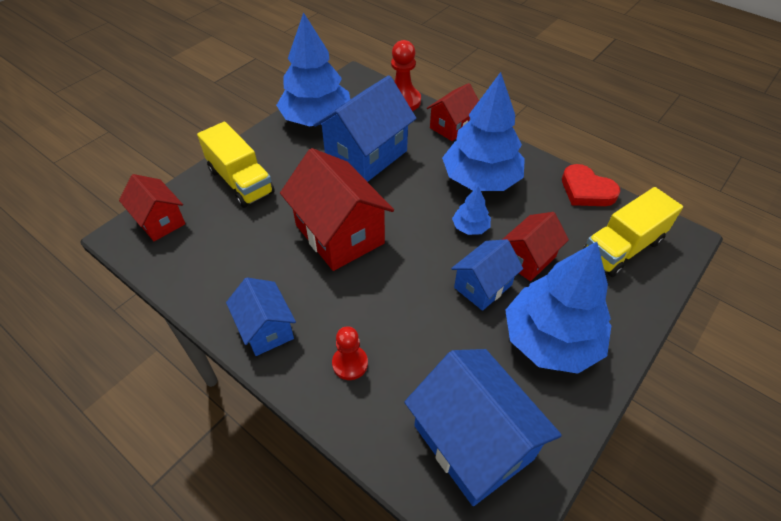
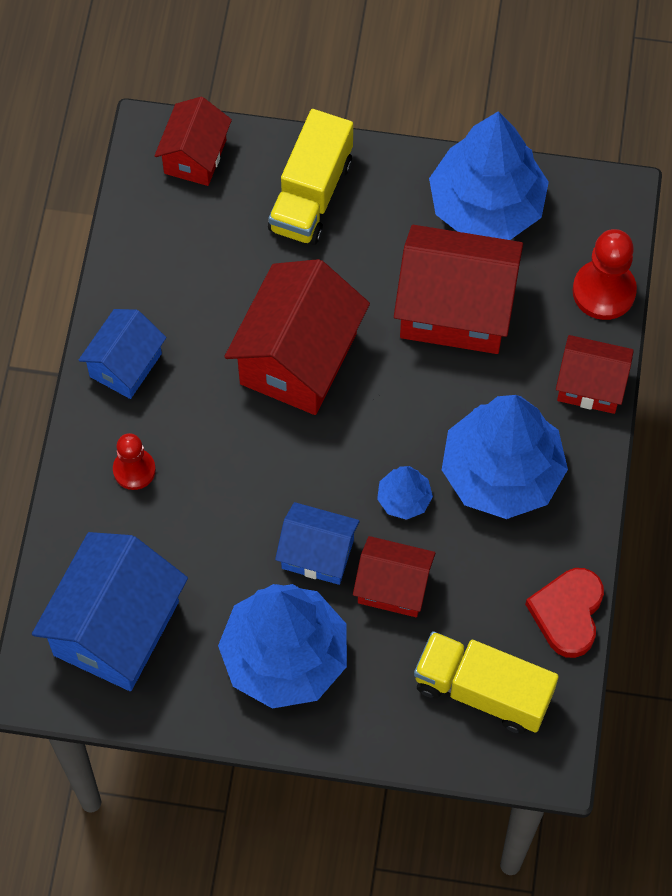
camera: 60 degrees right, 15 degrees up
blue house [314,75,417,182] -> red house [394,225,523,354]

